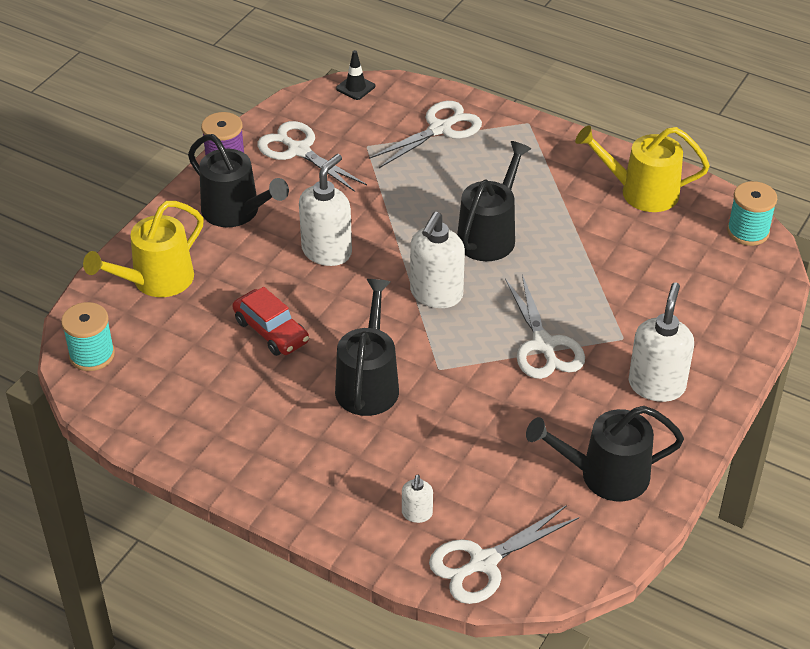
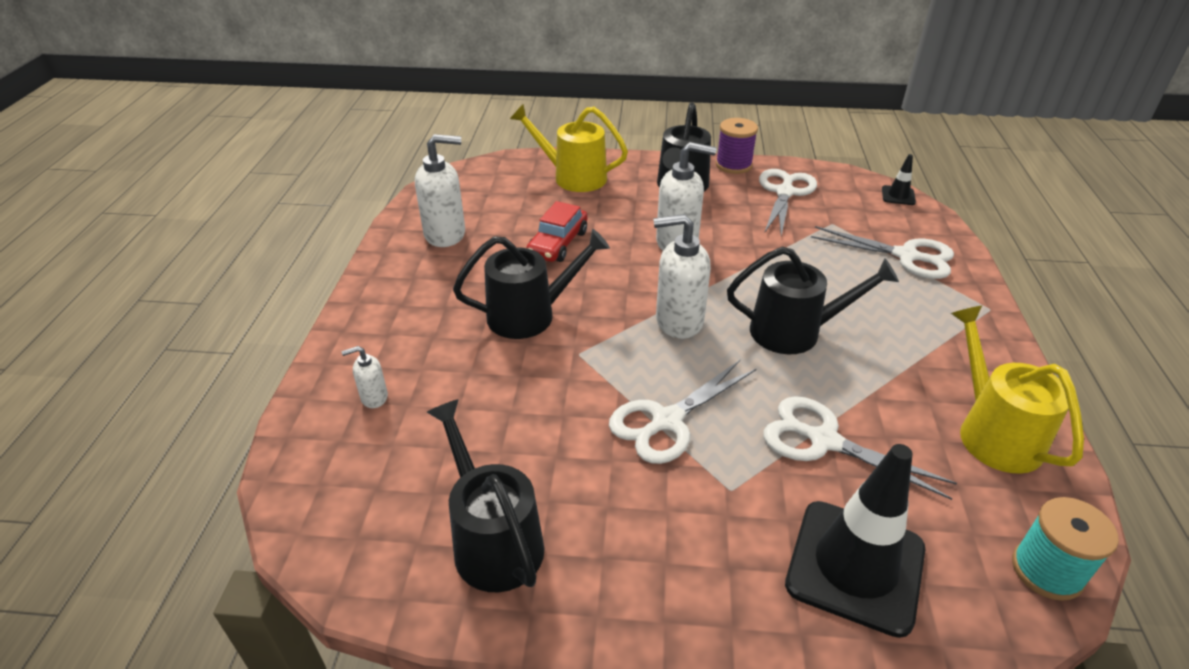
camera: 65 degrees right, 5 degrees down
turquoise spool [61,302,115,371] -> none
white scissors [429,505,579,604] -> white scissors moved to [763,396,957,500]
white soap dispenser [629,283,694,402] -> white soap dispenser moved to [415,134,465,247]
none -> black traffic cone [785,444,925,638]

